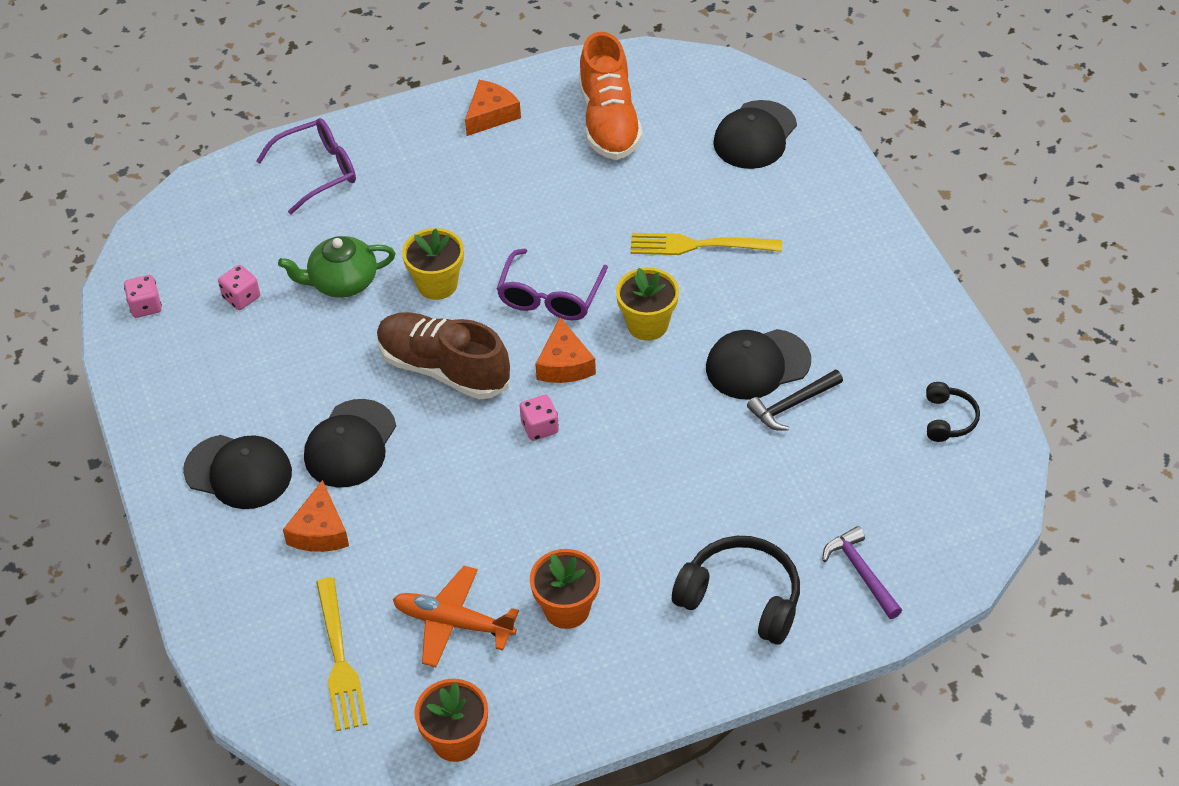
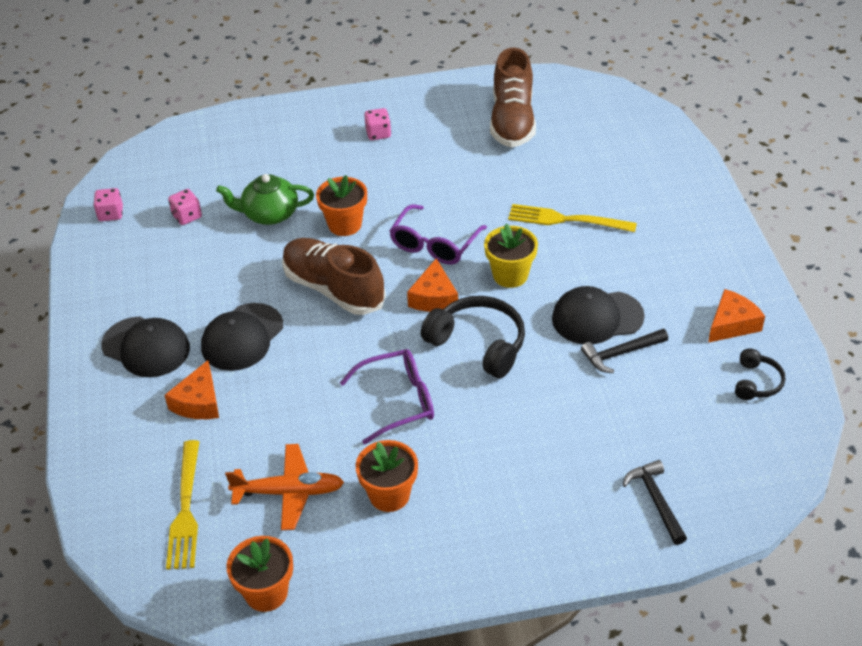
camera: 10 degrees right, 5 degrees down
purple glasses [256,118,356,215] -> purple glasses moved to [340,349,434,445]
orange plane [393,566,519,667] -> orange plane turned 150 degrees clockwise [225,444,344,530]
yellow flower pot [402,228,464,300] -> orange flower pot [316,175,367,236]
orange cheese [465,80,521,136] -> orange cheese moved to [708,289,765,343]
pink dice [519,395,559,441] -> pink dice moved to [364,108,391,140]
orange shoe [579,32,643,160] -> brown shoe [490,48,536,147]
black headphones [672,536,800,645] -> black headphones moved to [421,296,525,378]
black cap [713,100,797,169] -> none
purple hammer [822,526,902,619] -> black hammer [622,460,687,545]

